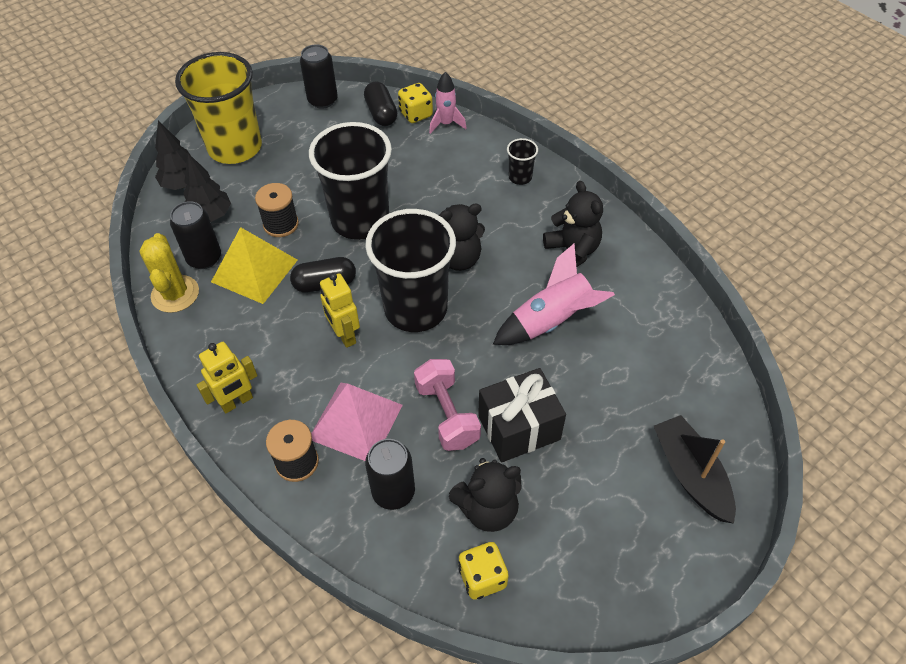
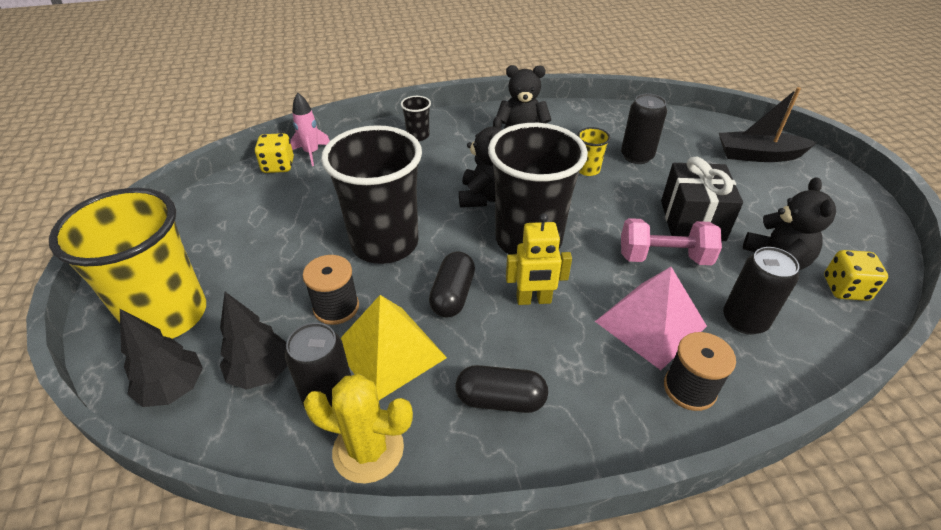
camera: 65 degrees left, 10 degrees down
yellow robot [197,342,257,413] -> none
black can [300,44,338,109] -> black can moved to [621,93,667,164]
black capsule [364,81,397,126] -> black capsule moved to [456,365,548,413]
pink rocket [493,244,615,345] -> yellow cup [577,127,611,176]

